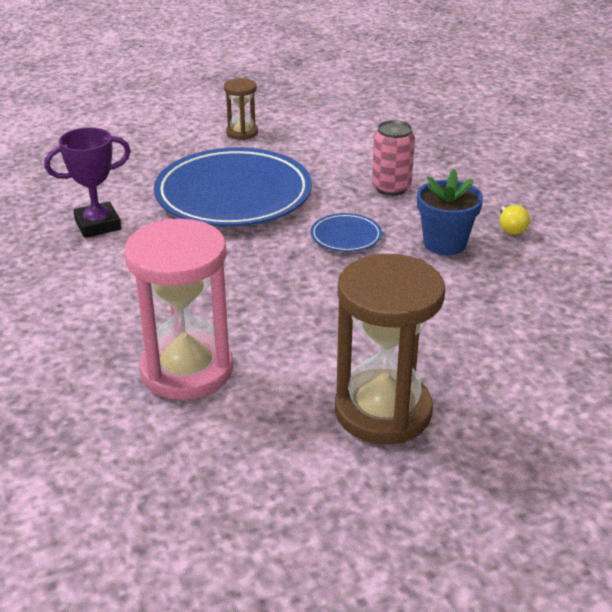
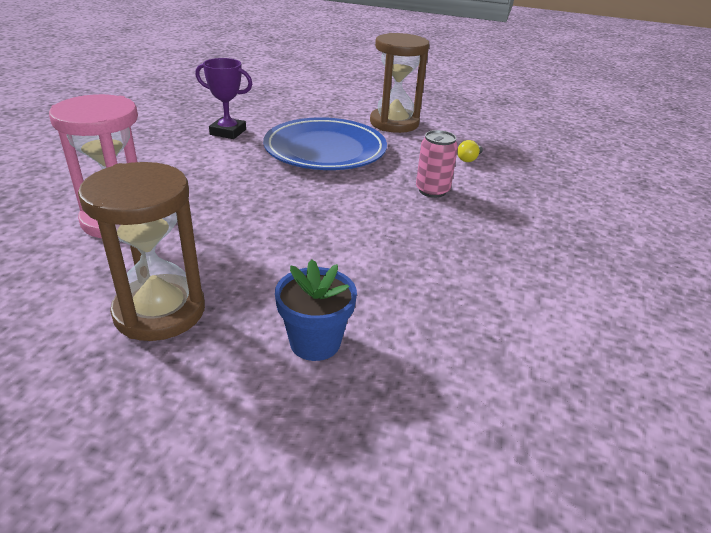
camera: 40 degrees right, 0 degrees up
brown hourglass [224,78,258,140] -> brown hourglass [370,33,429,133], size x1.99
blue plate [310,213,382,252] -> none
blue flower pot [417,169,483,255] -> blue flower pot moved to [275,259,357,361]
yellow light bulb [500,205,530,235] -> yellow light bulb moved to [457,140,483,162]

